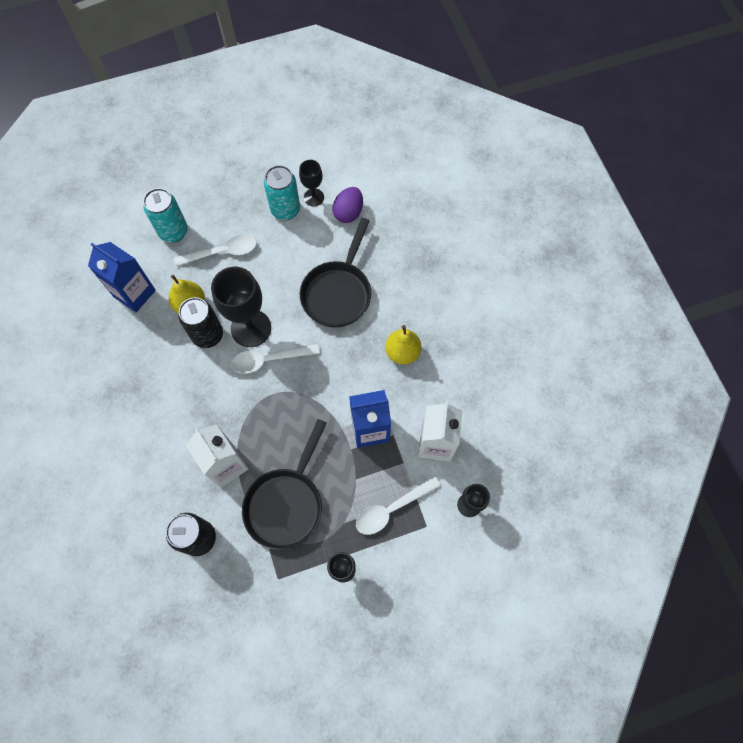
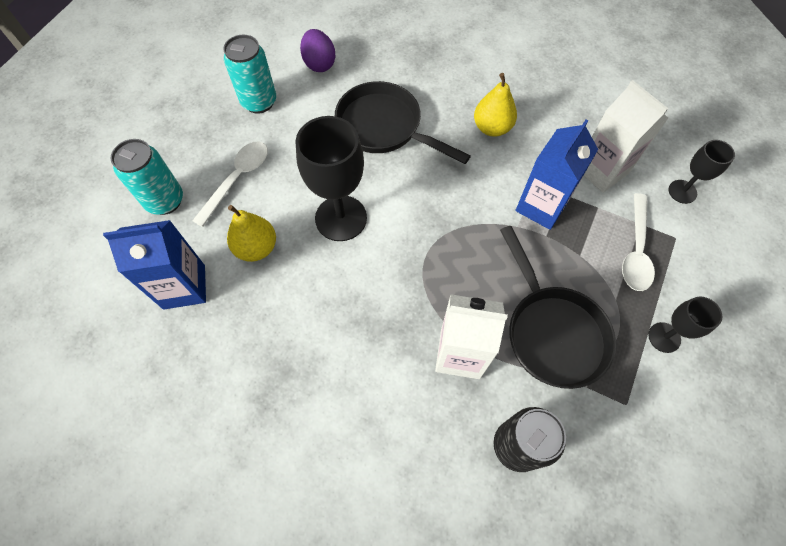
camera: 45 degrees left, 5 degrees down
black can [179,297,223,348] -> none
white spoon [231,344,320,374] -> none
black goblet [299,160,324,207] -> none
black pan [300,218,371,328] -> black pan turned 150 degrees clockwise [335,81,471,164]

